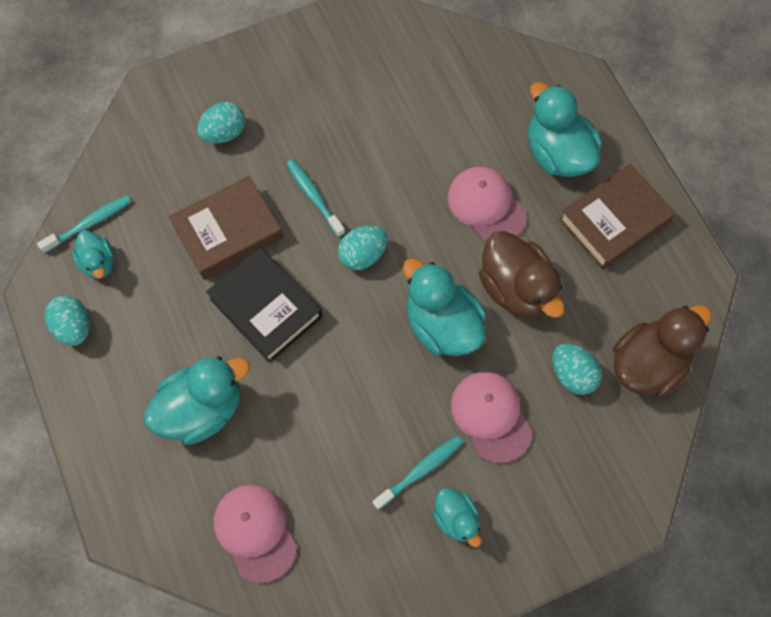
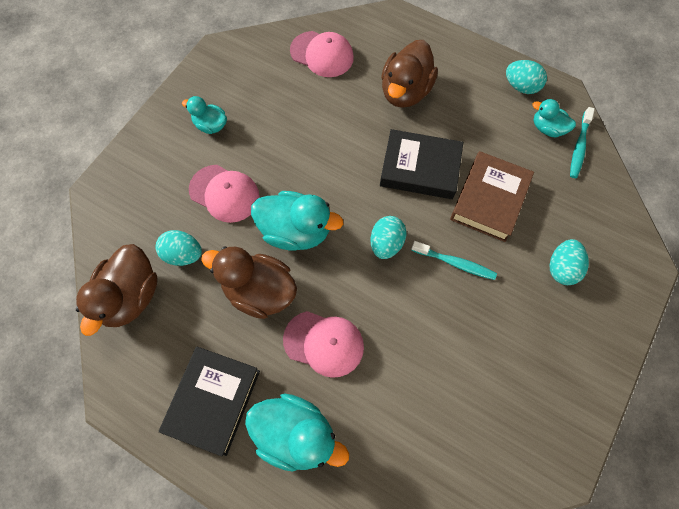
camera: 145 degrees right, 0 degrees up
turquoise duck [144,356,250,445] -> brown duck [381,40,438,108]
turquoise toothbrush [372,435,463,510] -> none
brown book [559,164,676,270] -> black book [159,347,260,456]

